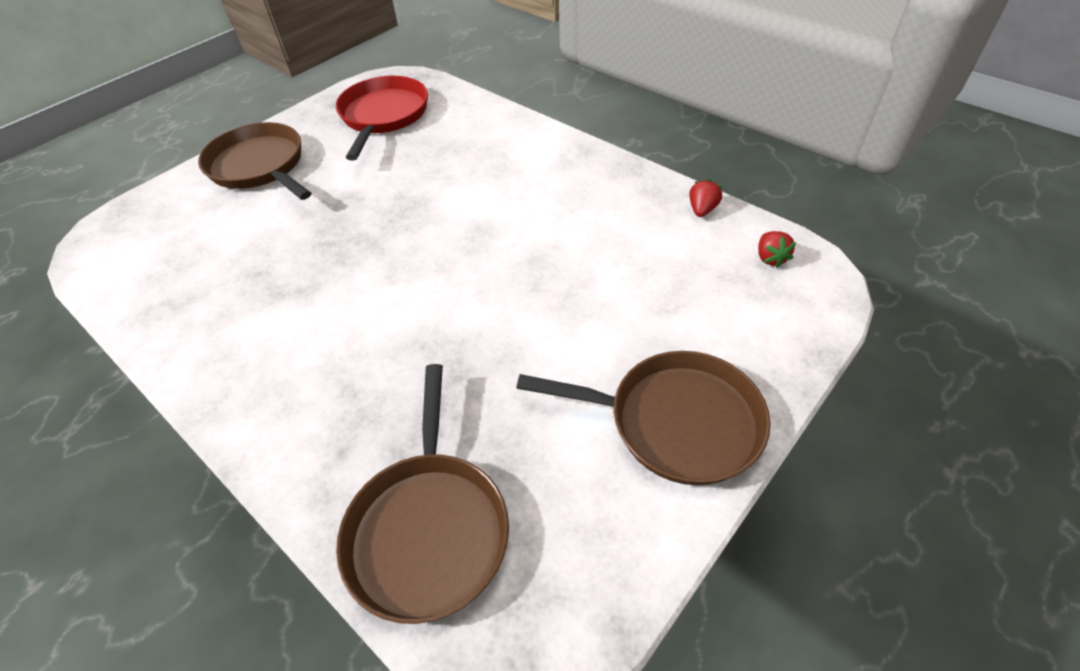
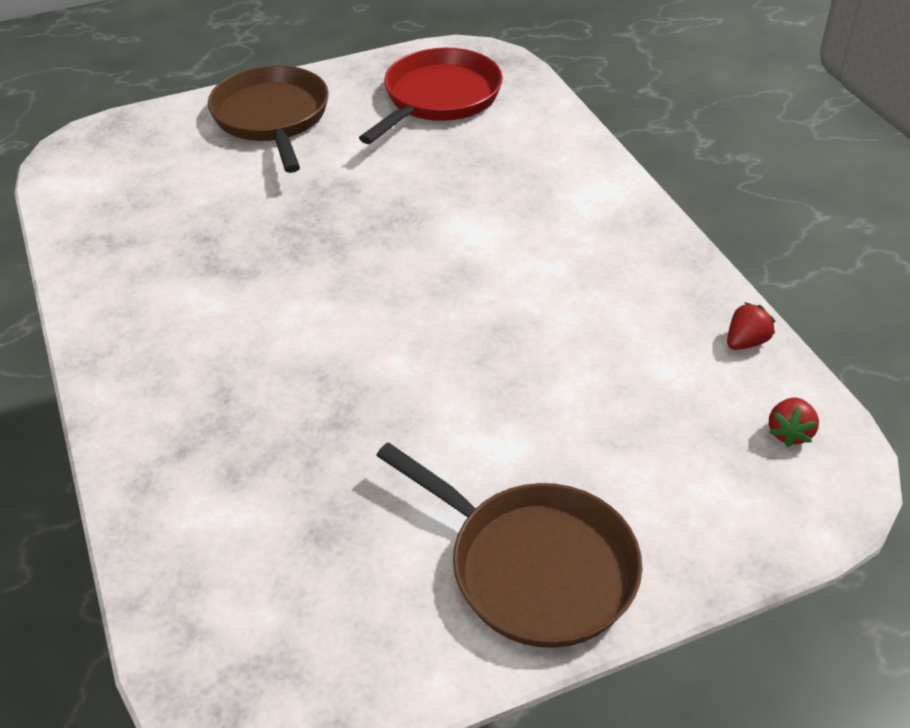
camera: 25 degrees right, 5 degrees down
brown pan [336,364,509,624] -> none

